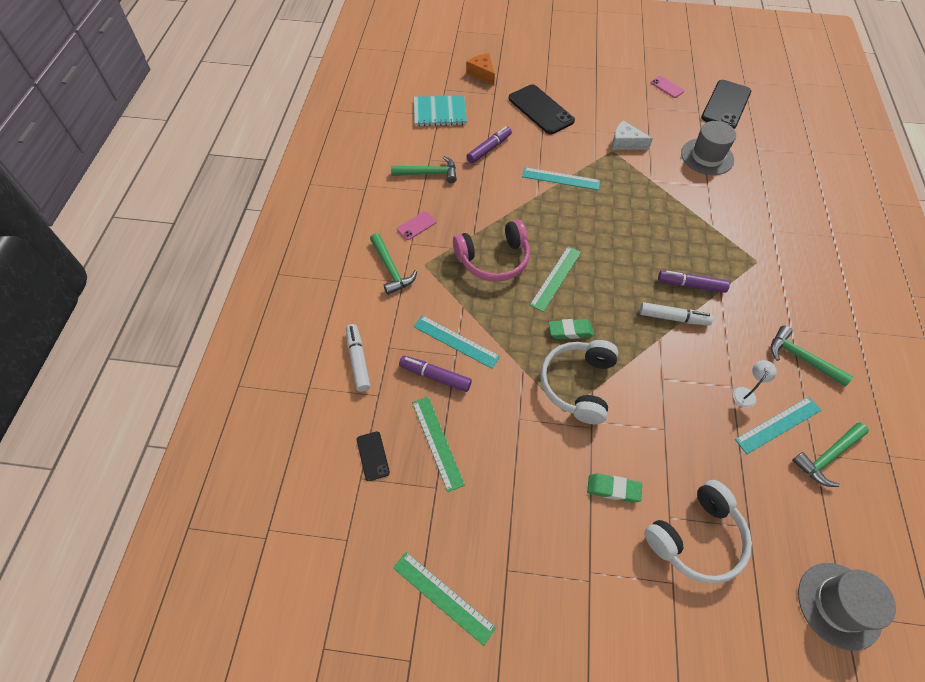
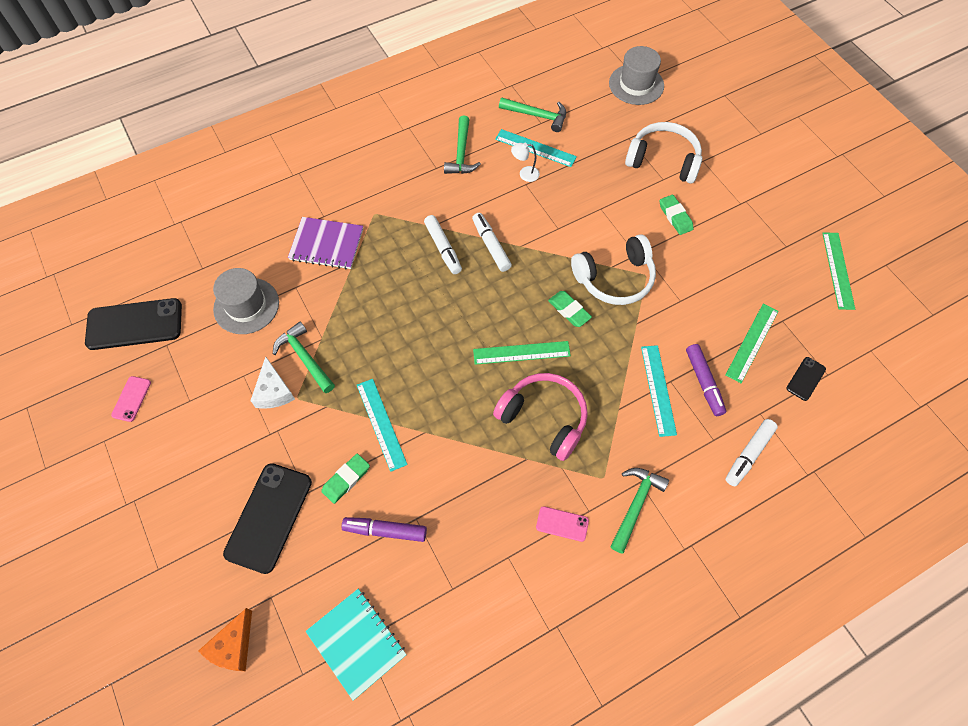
camera: 125 degrees left, 5 degrees up
green hammer [391,156,457,183] -> green hammer moved to [273,322,335,393]
purple marker [658,271,730,293] -> white marker [424,215,462,274]
none -> purple notebook [288,217,363,269]
none -> green eraser [321,454,370,504]

